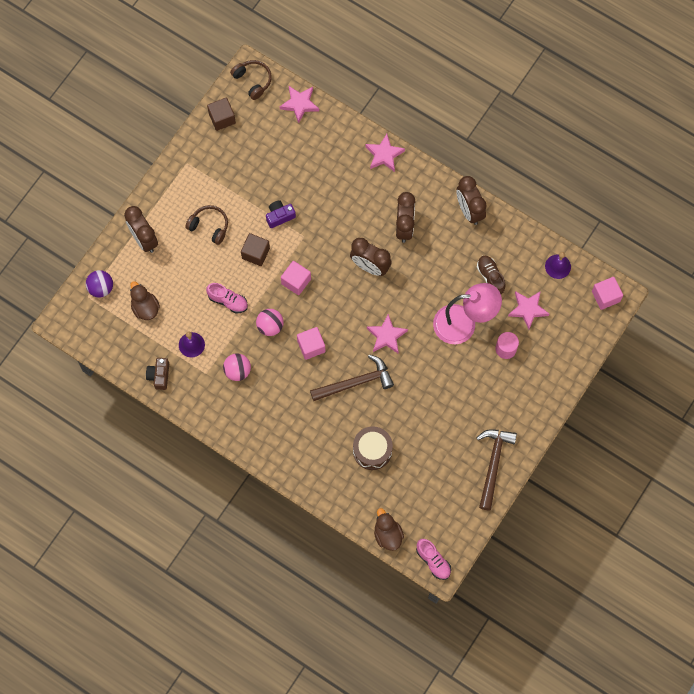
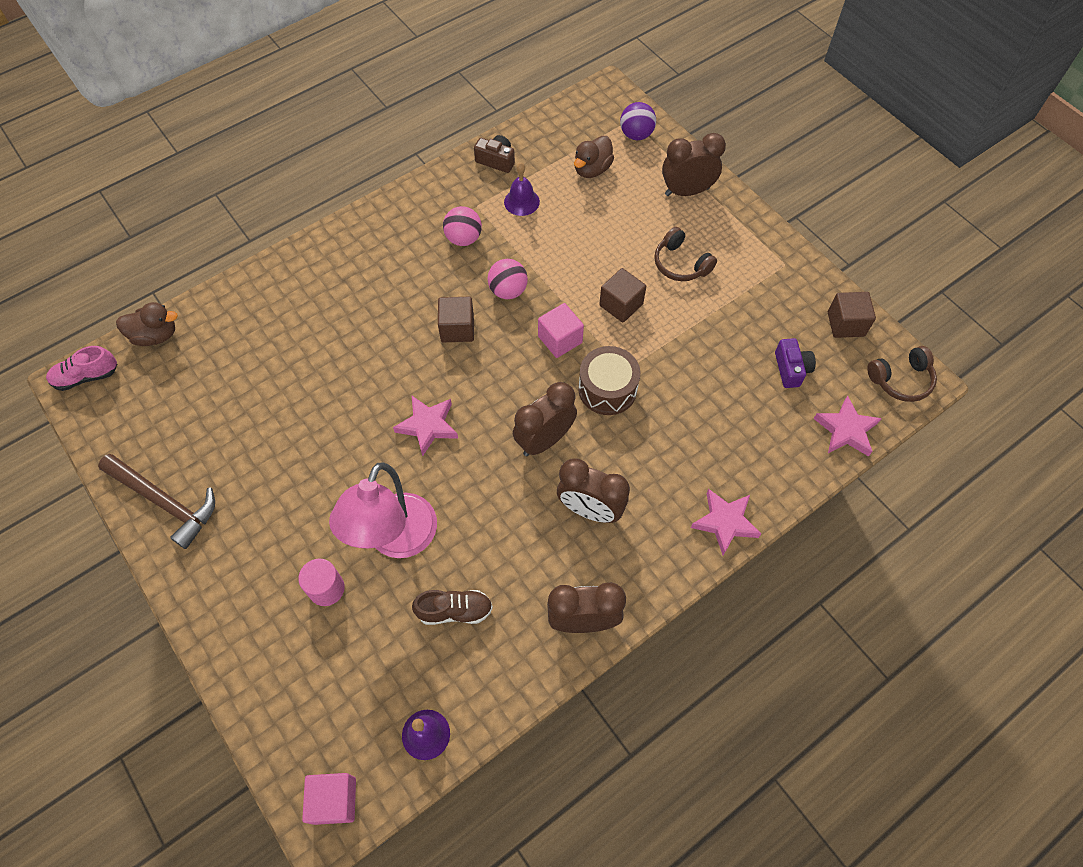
camera: 110 degrees right, 10 degrees down
brown duck [130,281,160,320] -> brown duck turned 135 degrees clockwise [574,136,614,178]
brown headphones [185,205,228,245] -> brown headphones turned 90 degrees clockwise [654,227,717,281]
pink shoe [206,283,248,313] -> none
purple camera [266,201,296,228] -> purple camera moved to [775,338,816,388]
pink cube [297,327,326,360] -> brown cube [438,297,474,342]
brown hammer [310,354,394,401] -> none
brown drum [353,426,393,470] -> brown drum moved to [578,346,640,415]
pink star [508,291,549,329] -> none

